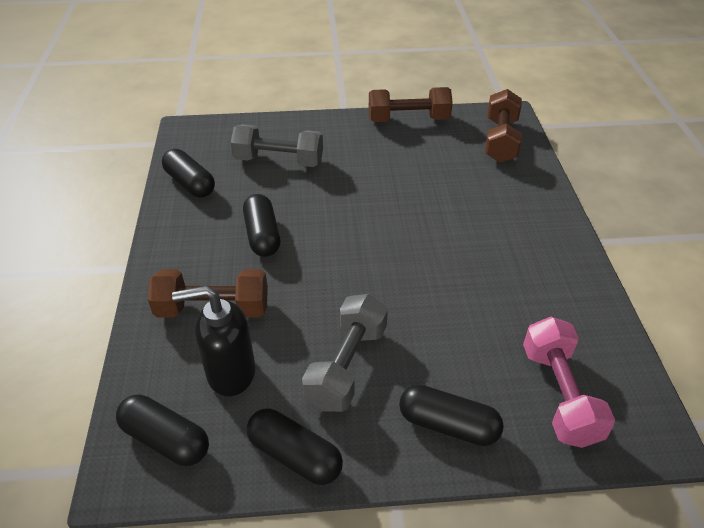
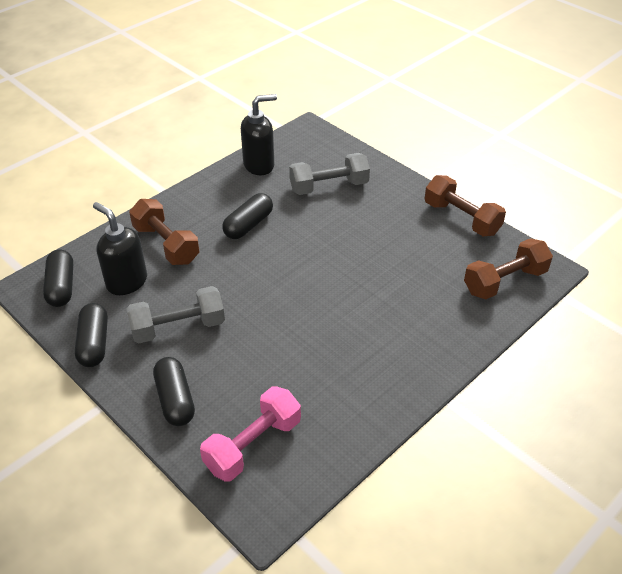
camera: 50 degrees right, 0 degrees up
black capsule [162,149,215,198] -> black soap dispenser [241,94,277,175]
grey dumbbell [230,124,323,167] -> grey dumbbell turned 75 degrees counterclockwise [289,153,370,195]

